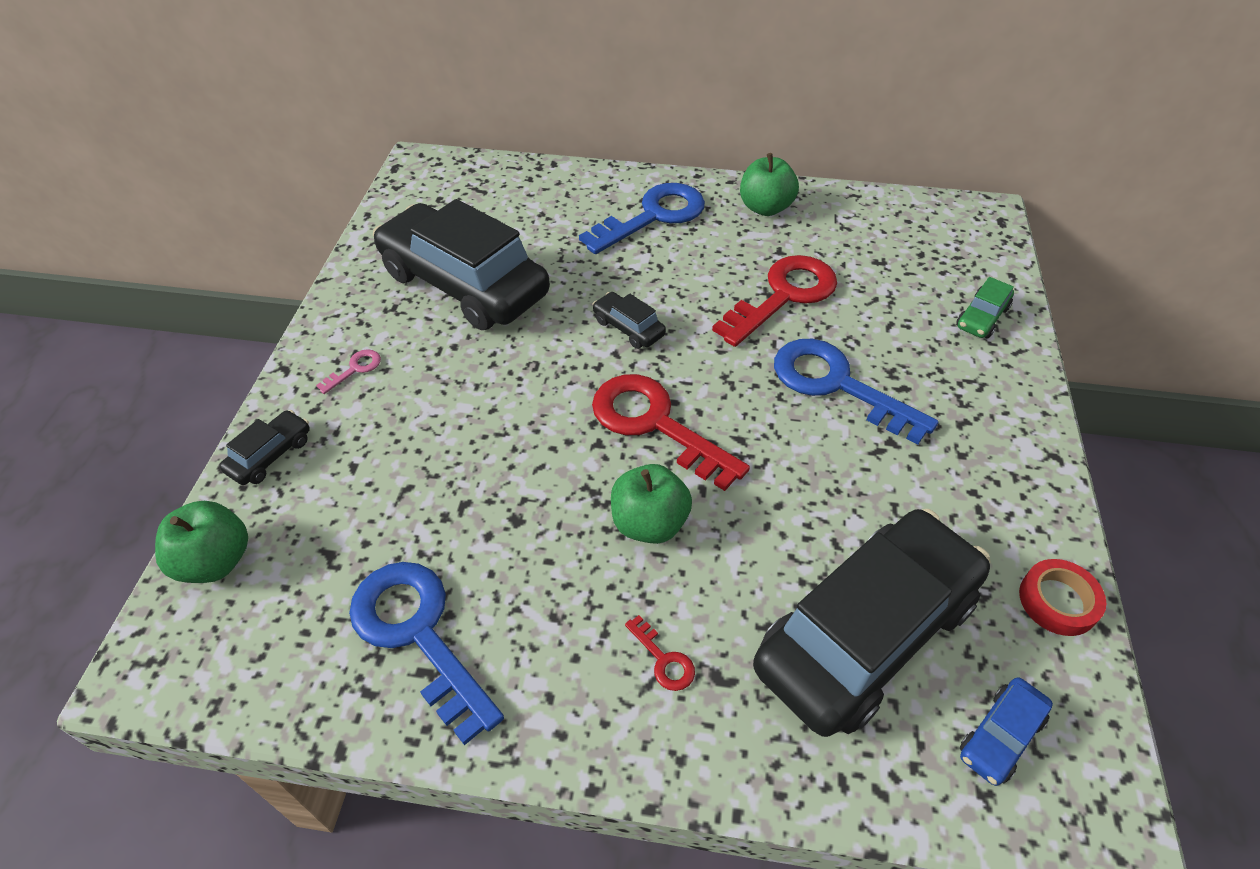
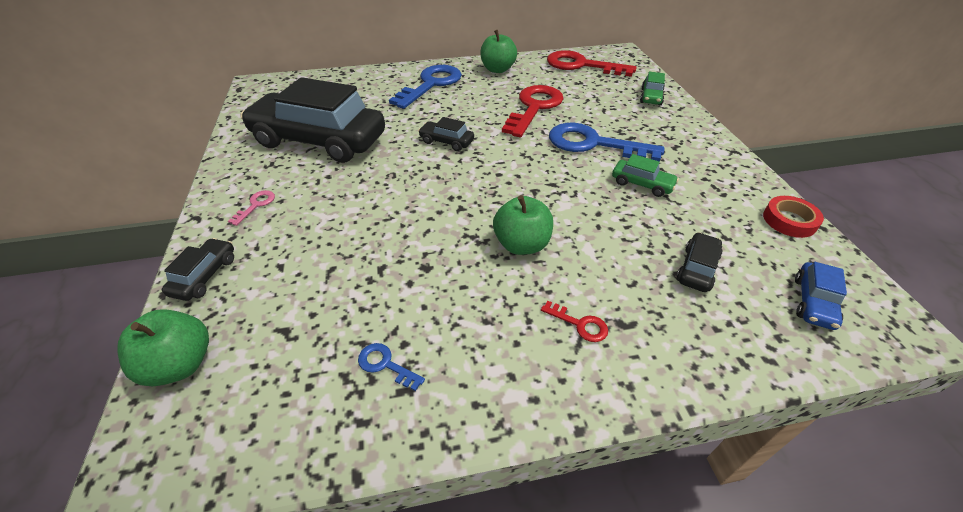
camera: 20 degrees left, 5 degrees down
blue key [349,562,504,745] -> blue key [358,343,425,391], size x0.41
red key [592,374,750,491] -> red key moved to [547,50,637,77]
black car [753,509,991,737] -> black car [676,232,722,292], size x0.40
none -> green car [612,154,679,197]

